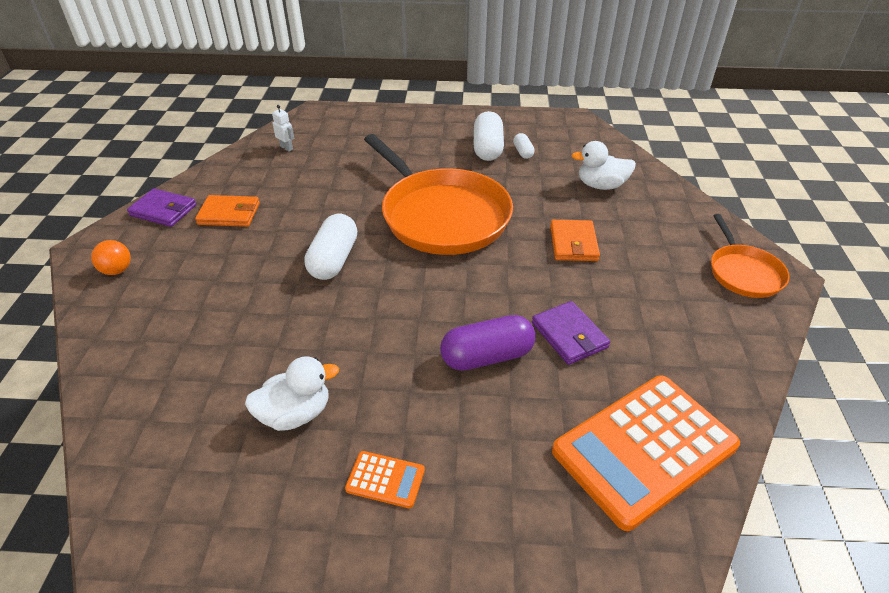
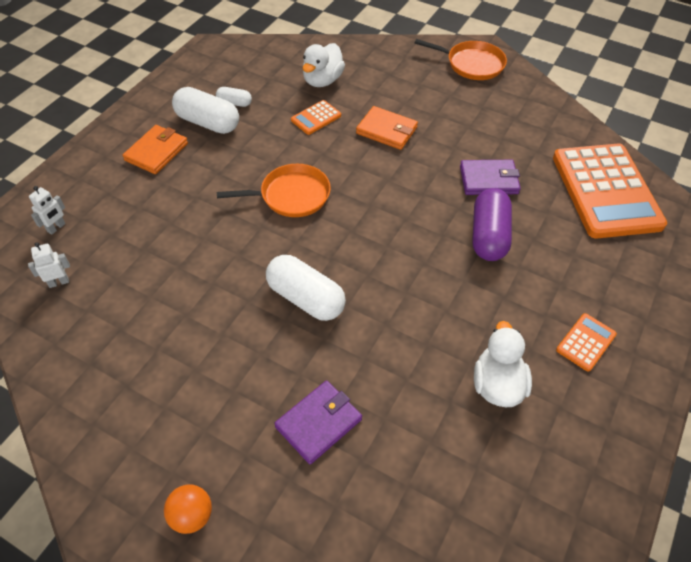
camera: 65 degrees left, 10 degrees up
purple wallet [127,188,197,227] -> purple wallet moved to [274,381,362,464]
orange wallet [195,195,260,227] -> orange wallet moved to [123,125,188,174]
orange pan [364,134,513,255] -> orange pan [217,164,331,217], size x0.51
none -> white robot [29,186,66,235]
none -> orange calculator [291,100,341,135]

